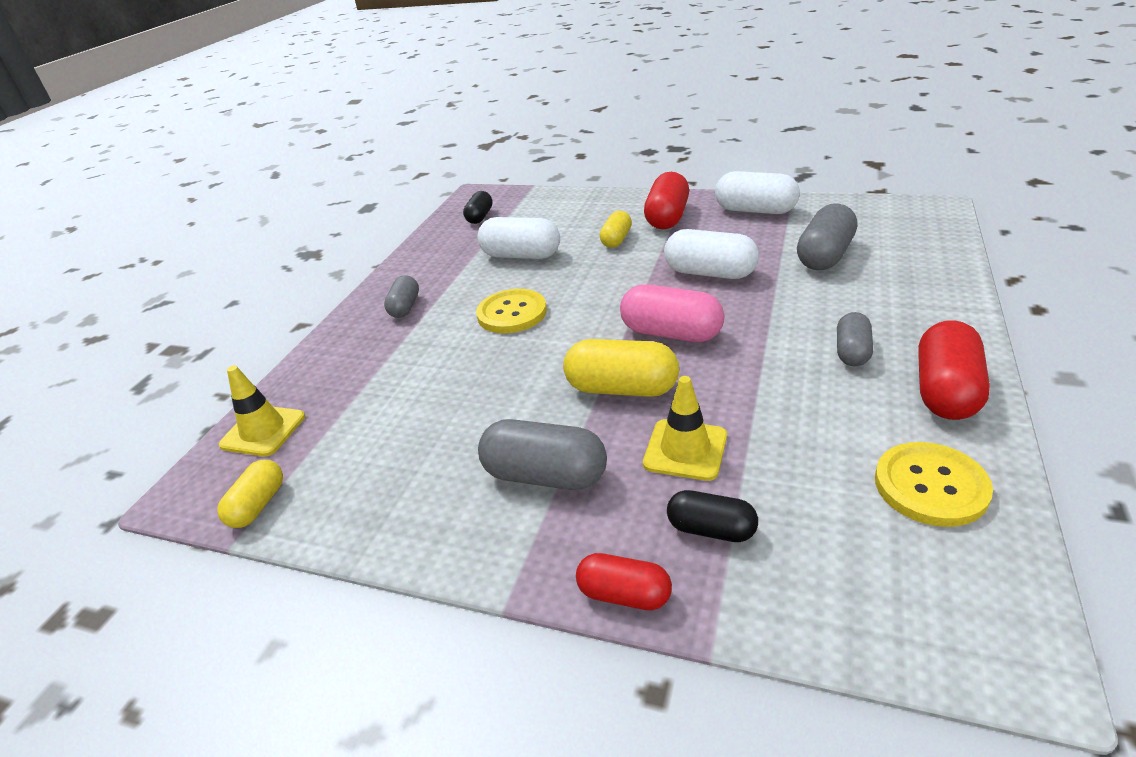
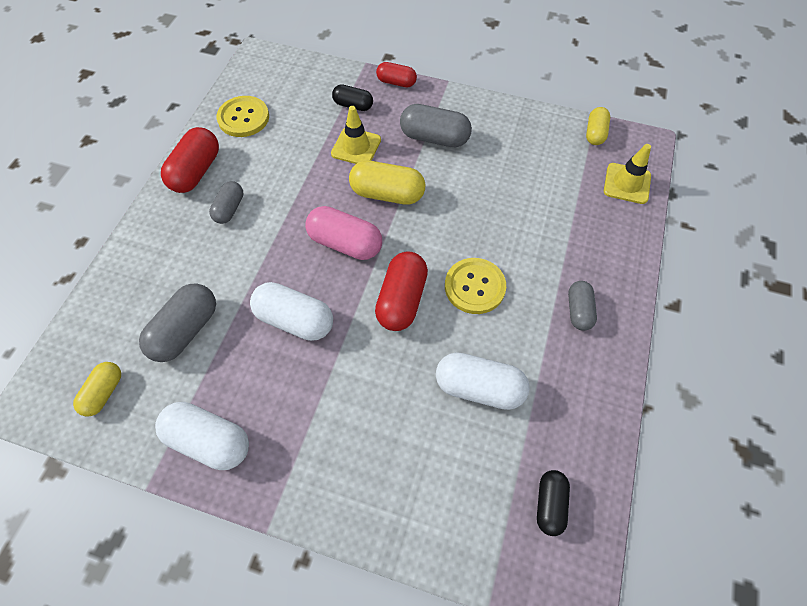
camera: 175 degrees right, 25 degrees up
yellow capsule [600,211,632,248] -> yellow capsule moved to [73,362,121,416]
red capsule [644,172,689,229] -> red capsule moved to [375,251,428,331]

